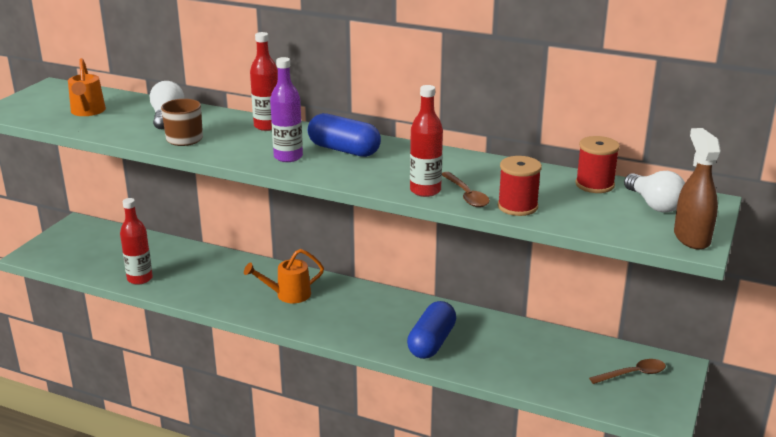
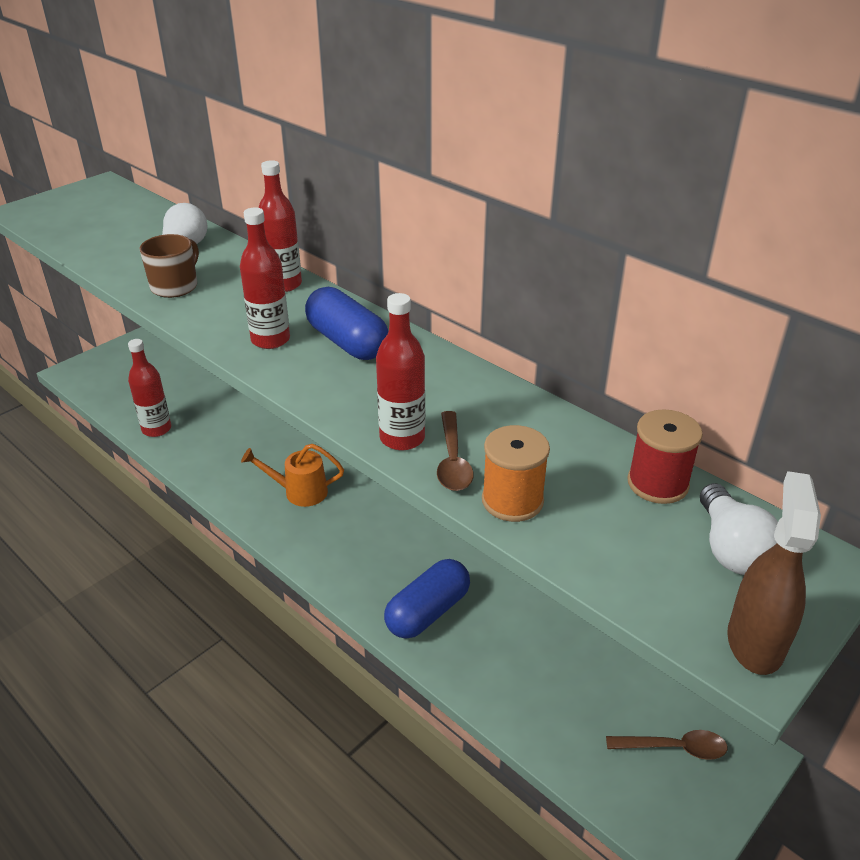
camera: 20 degrees right, 10 degrees up
orange watering can [68,58,106,116] -> none
purple bottle [270,57,303,162] -> red bottle [240,207,290,349]
red spool [498,156,542,216] -> orange spool [482,425,550,522]

